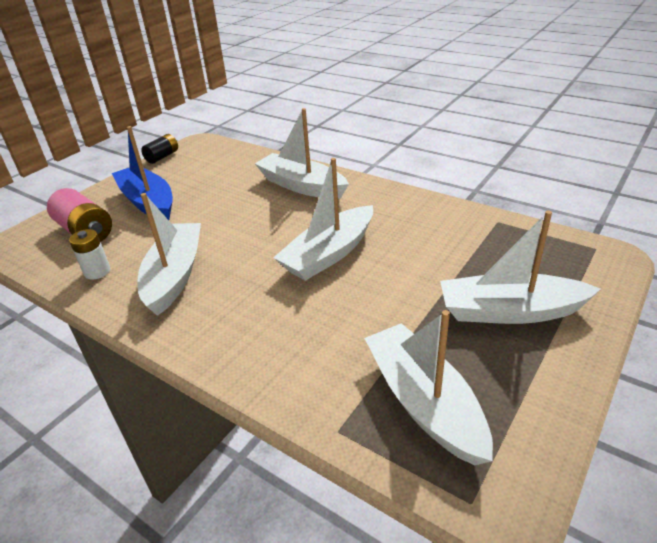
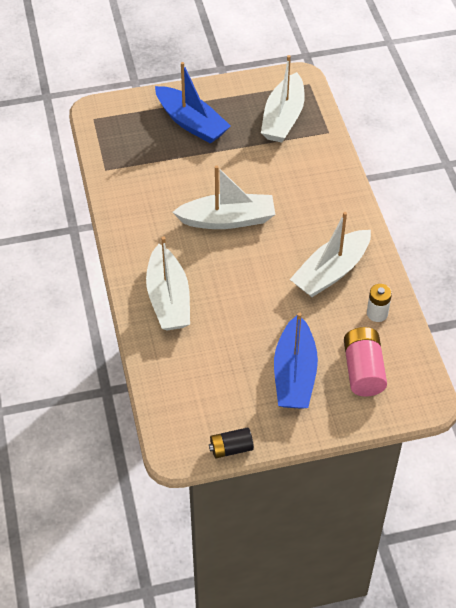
camera: 140 degrees left, 15 degrees up
white boat [440,211,601,324] -> blue boat [155,62,231,144]

